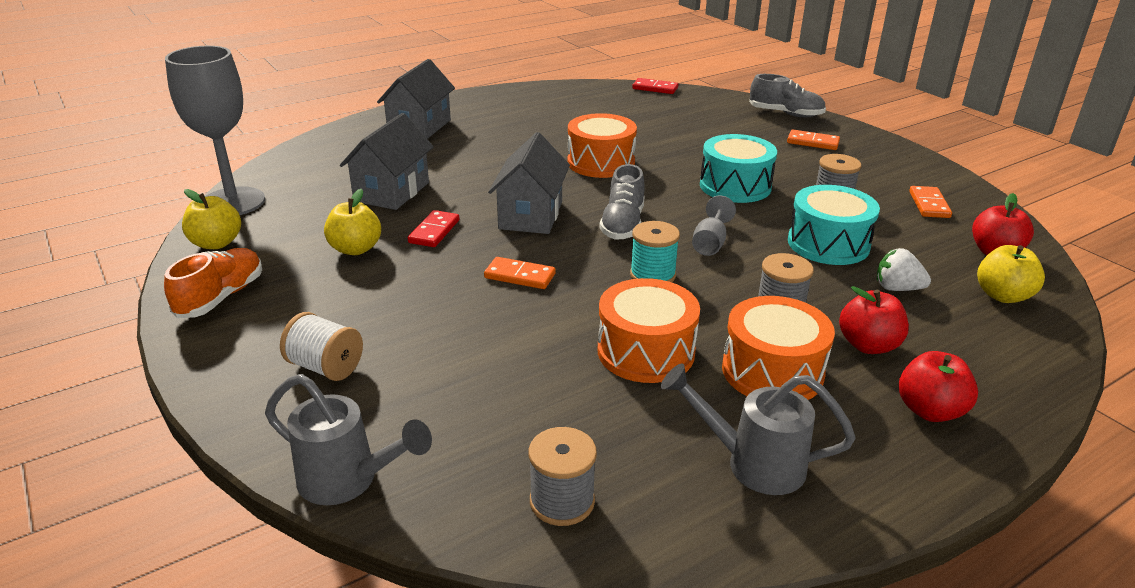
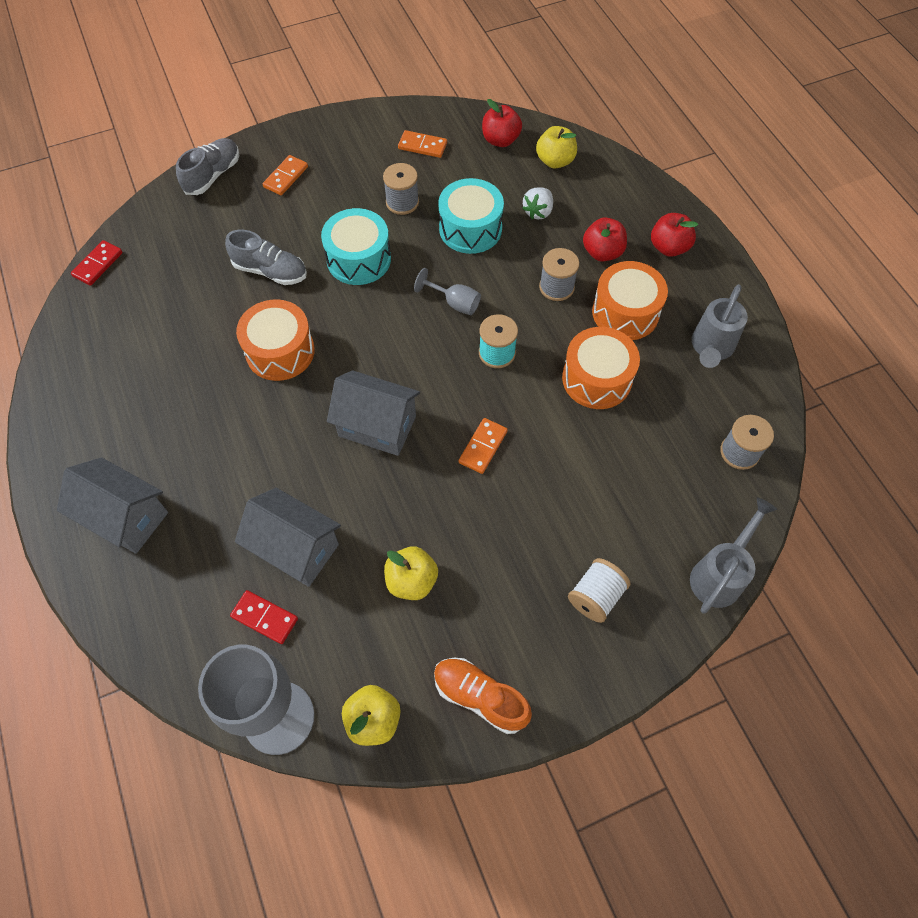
camera: 80 degrees left, 30 degrees up
red domino [408,210,459,247] -> red domino moved to [230,590,298,644]
grey shoe [599,164,645,240] -> grey shoe moved to [225,230,307,285]

